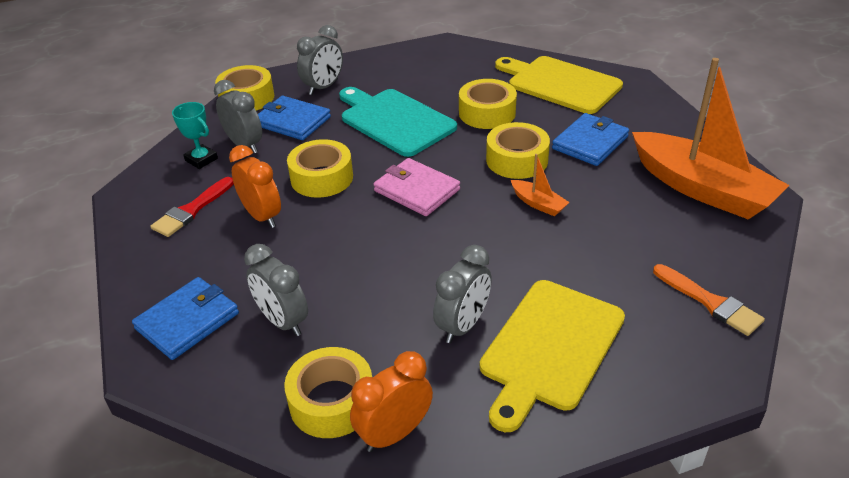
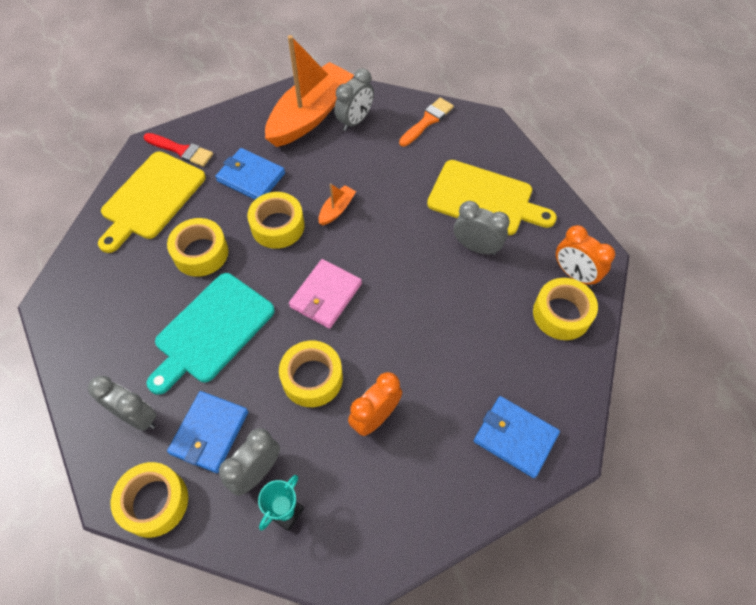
camera: 100 degrees left, 20 degrees up
red brush [150,177,234,237] -> red brush moved to [144,133,213,167]
grey clock [244,244,308,336] -> grey clock moved to [334,68,374,131]

